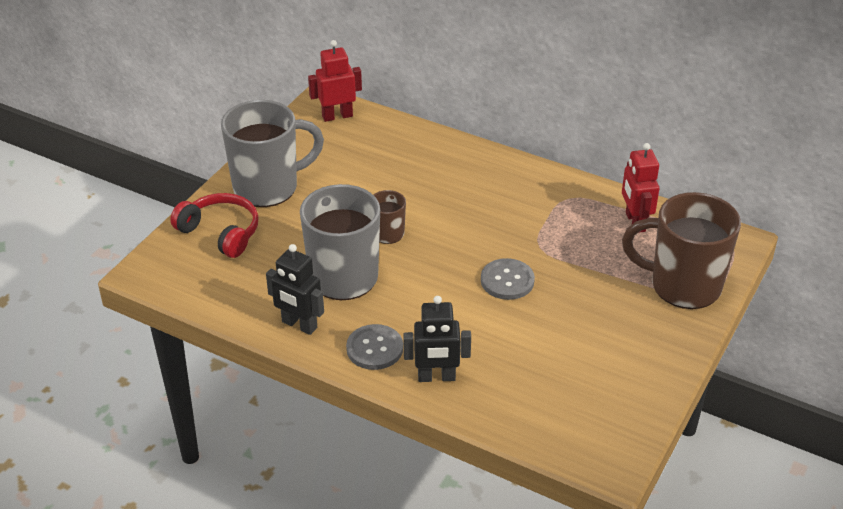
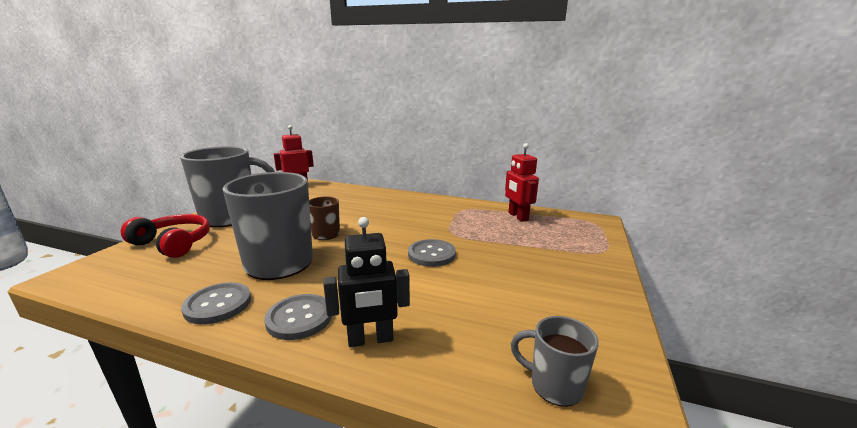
camera: 10 degrees left, 20 degrees down
black robot [266,244,324,335] -> grey button [181,282,251,324]
brown mug [622,192,741,309] -> none
none -> grey mug [511,316,599,407]

